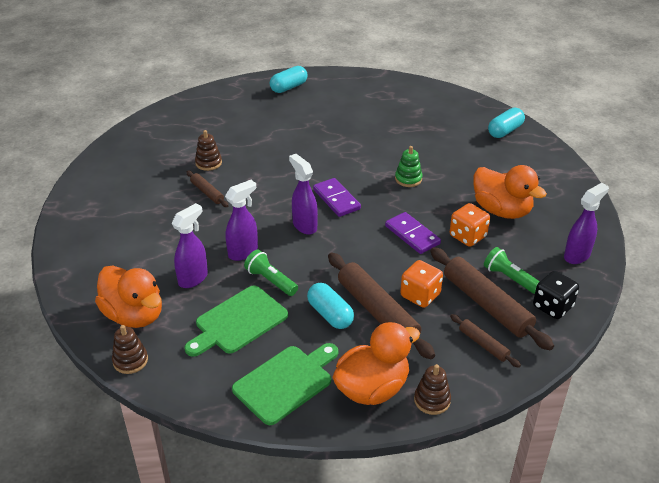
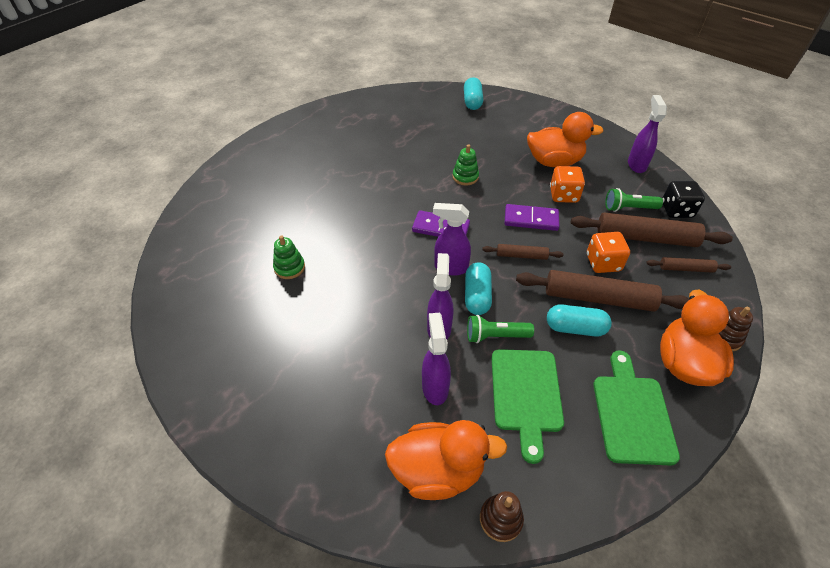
camera: 45 degrees left, 10 degrees up
brown rolling pin [186,170,229,207] -> brown rolling pin moved to [482,244,564,260]
brown stacking toy [195,130,222,171] -> green stacking toy [273,236,305,279]
turquoise capsule [270,66,308,93] -> turquoise capsule moved to [465,262,492,315]

